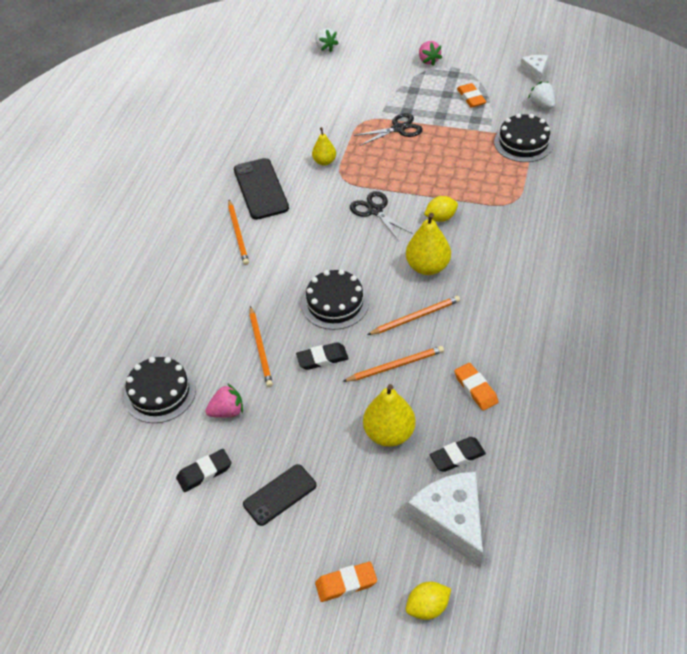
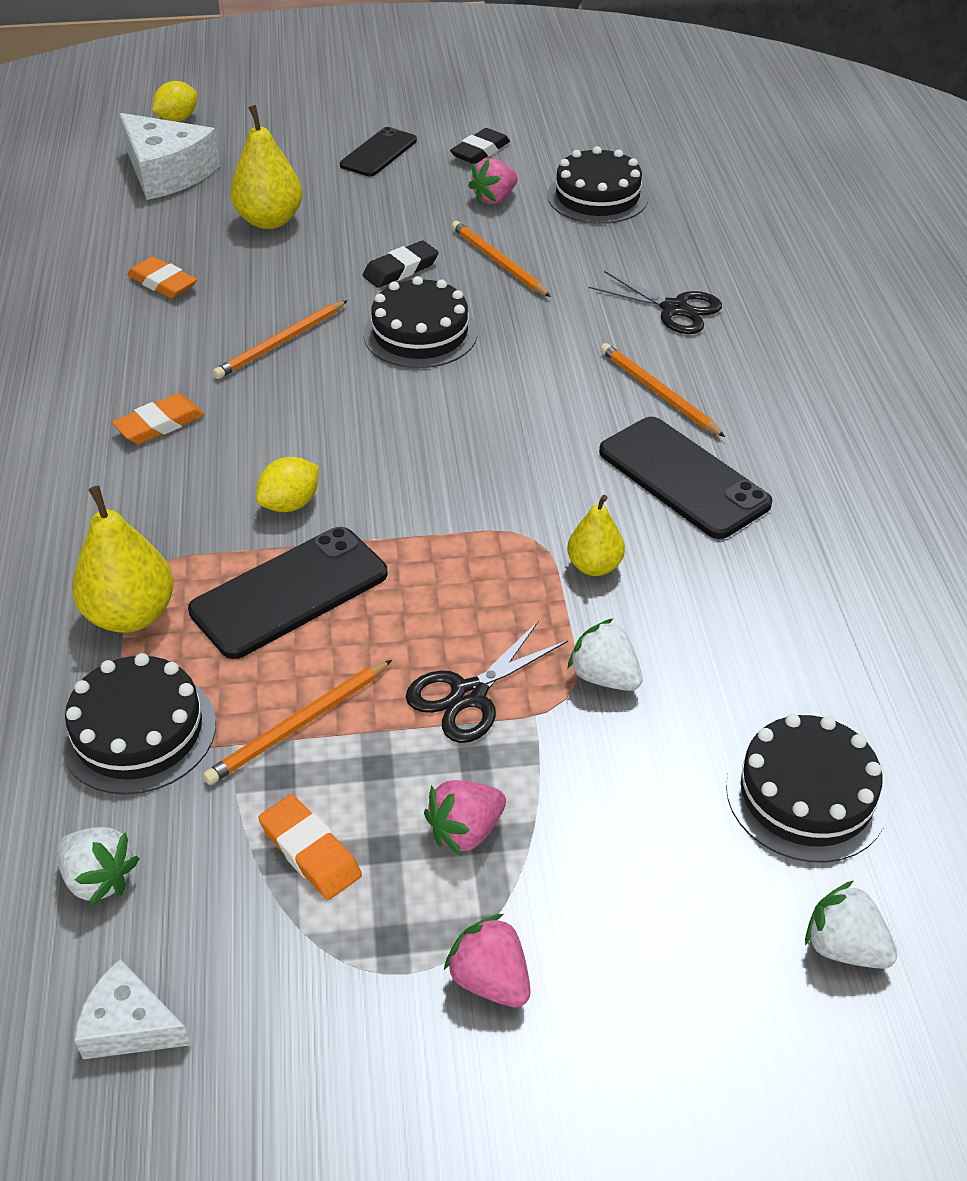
camera: 155 degrees right, 5 degrees down
orange eraser [315,561,377,602] -> orange eraser moved to [112,393,205,444]
orange pencil [343,346,444,382] -> orange pencil moved to [203,660,392,785]
black scissors [350,191,413,241] -> black scissors moved to [589,271,722,334]
yellow pear [406,213,451,275] -> yellow pear moved to [72,486,174,633]
black eraser [429,437,486,472] -> none
white cheese [520,55,548,82] -> white cheese turned 135 degrees clockwise [74,959,191,1059]
none -> black phone [188,527,388,659]
none -> pink strawberry [424,780,506,856]
none -> white strawberry [568,618,643,691]
none -> black cake [726,714,888,863]

